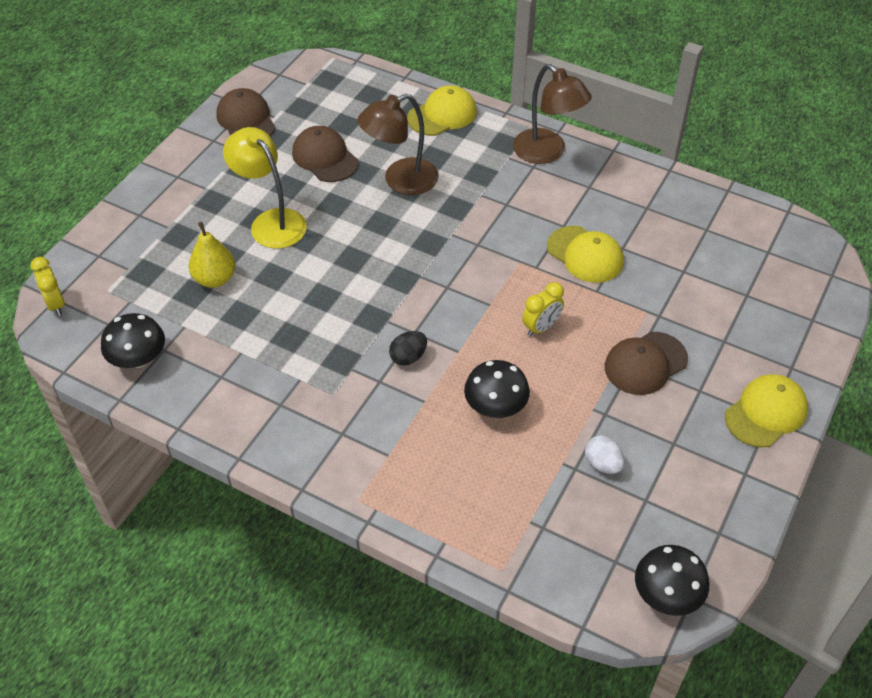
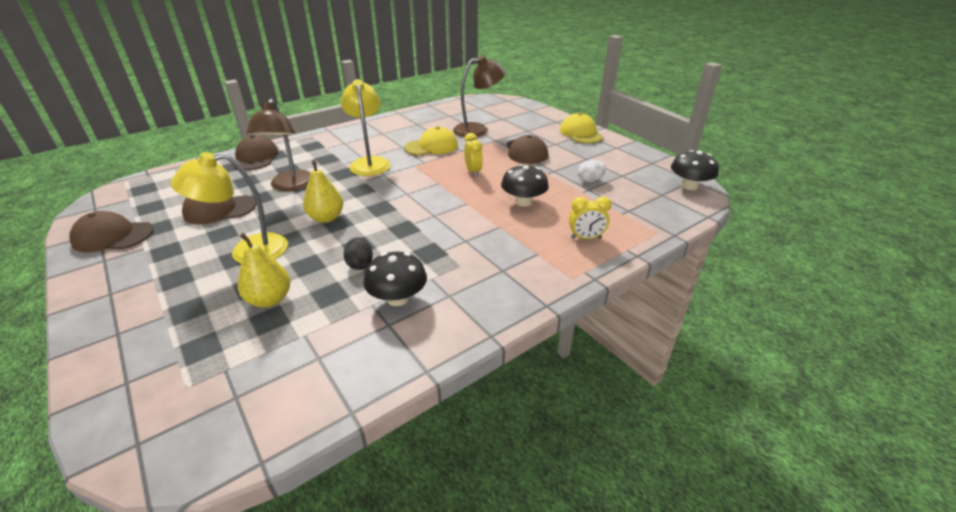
camera: 65 degrees left, 15 degrees down
yellow clock [30,257,65,316] -> yellow clock moved to [569,196,612,239]
black mushroom [101,313,165,368] -> black mushroom moved to [363,252,427,306]
black egg [389,331,427,366] -> black egg moved to [344,237,373,270]
yellow cap [407,85,477,136] -> brown cap [233,135,279,170]
brown lamp [513,64,592,164] -> brown lamp moved to [453,56,506,137]
none -> yellow pear [303,160,343,223]
none -> yellow lamp [341,79,390,176]

